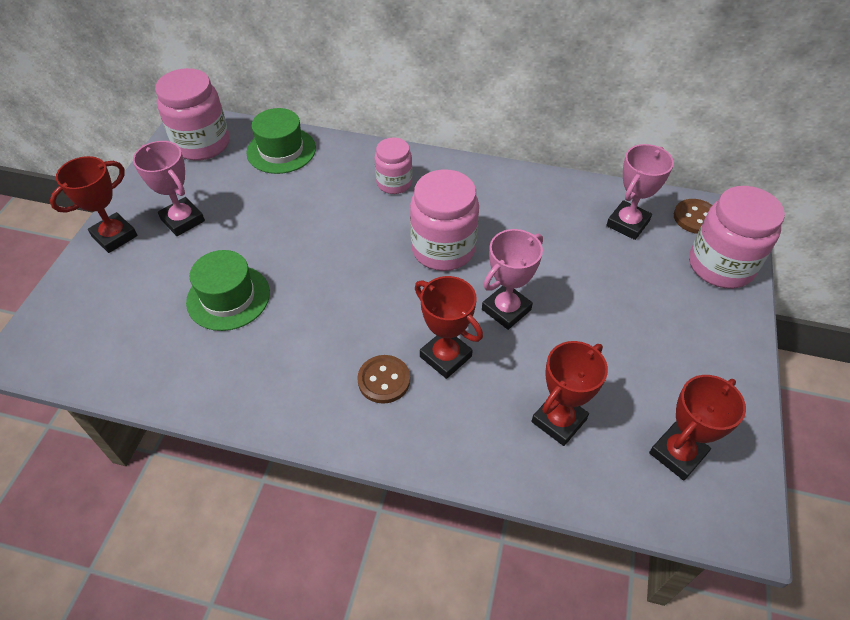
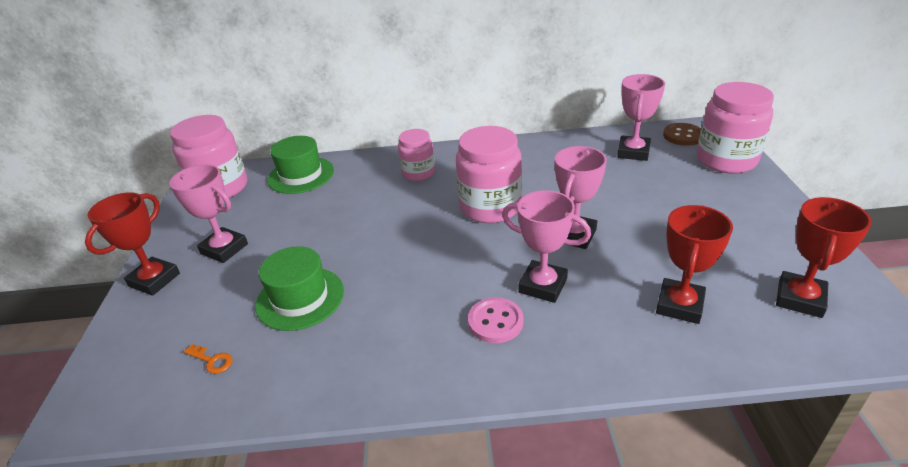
camera: 15 degrees left, 15 degrees down
brown button [357,355,410,404] -> pink button [468,297,524,343]
red trophy [415,276,483,379] -> pink trophy [502,190,591,303]
none -> orange key [184,344,233,374]

